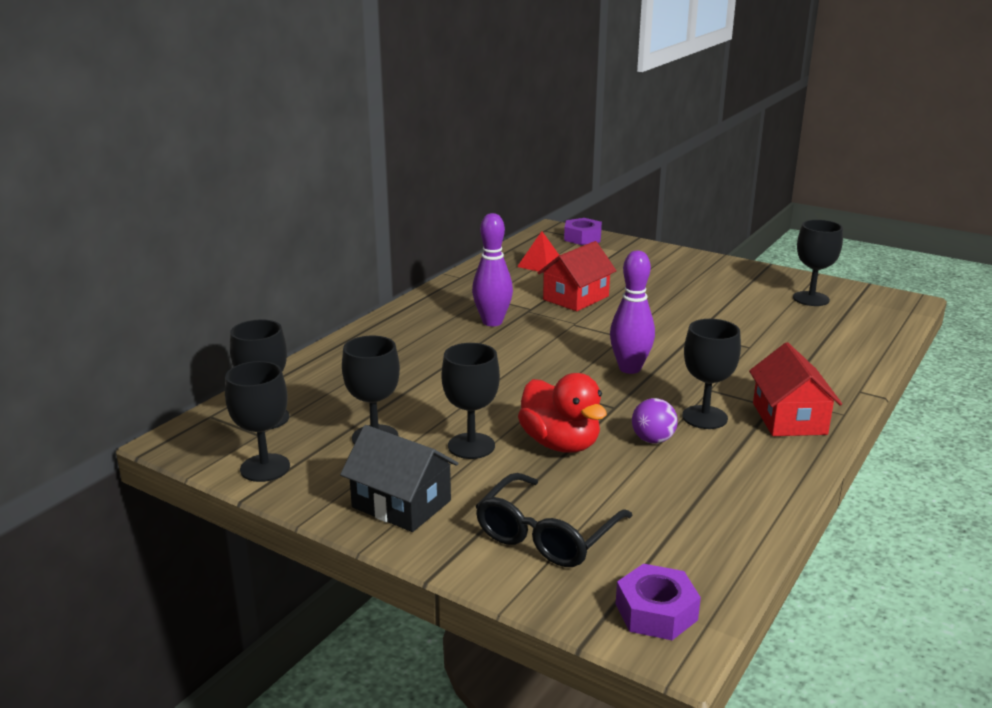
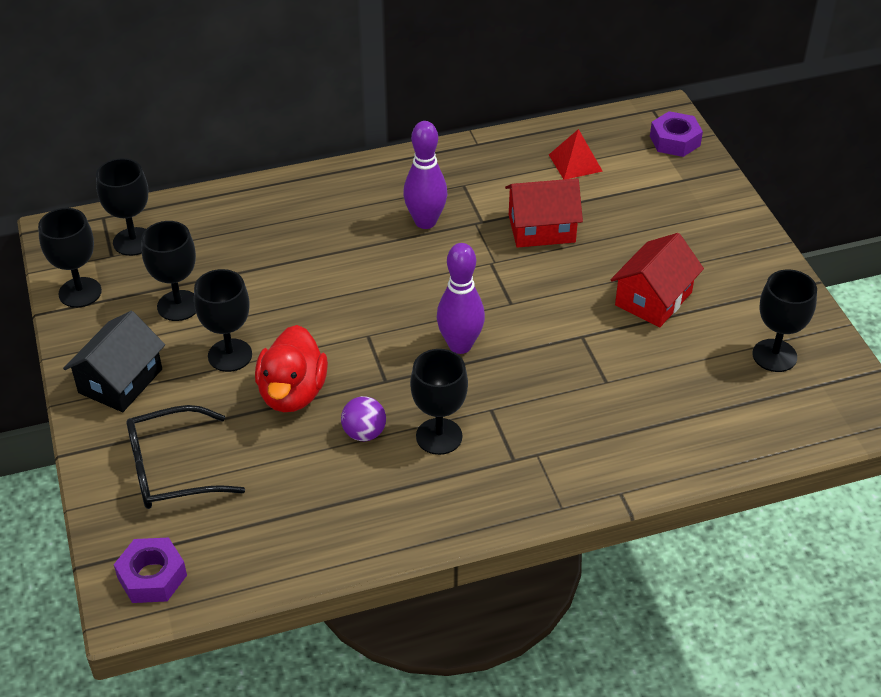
camera: 40 degrees right, 20 degrees up
black house [340,425,458,532] -> black house turned 45 degrees clockwise [63,311,165,412]
red house [749,342,842,436] -> red house moved to [610,233,704,327]

